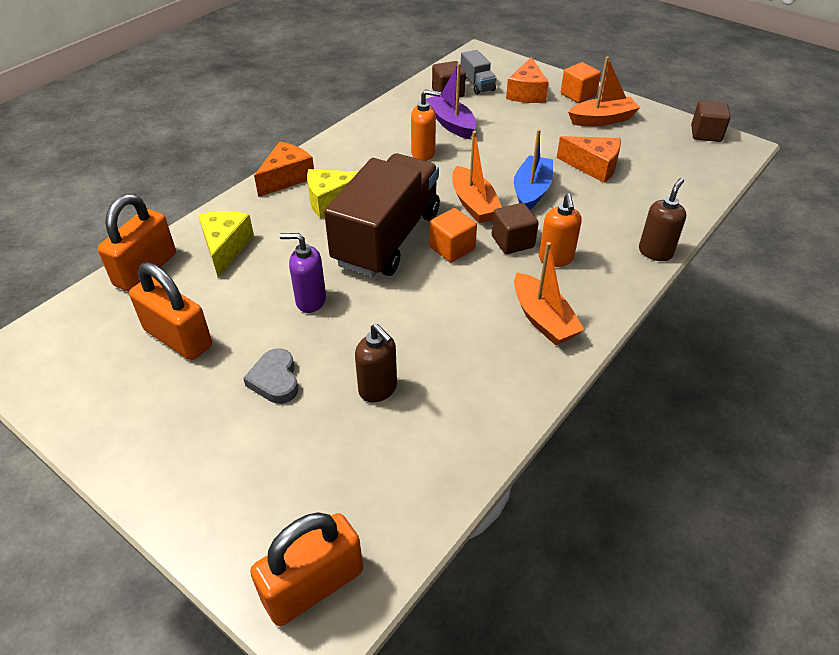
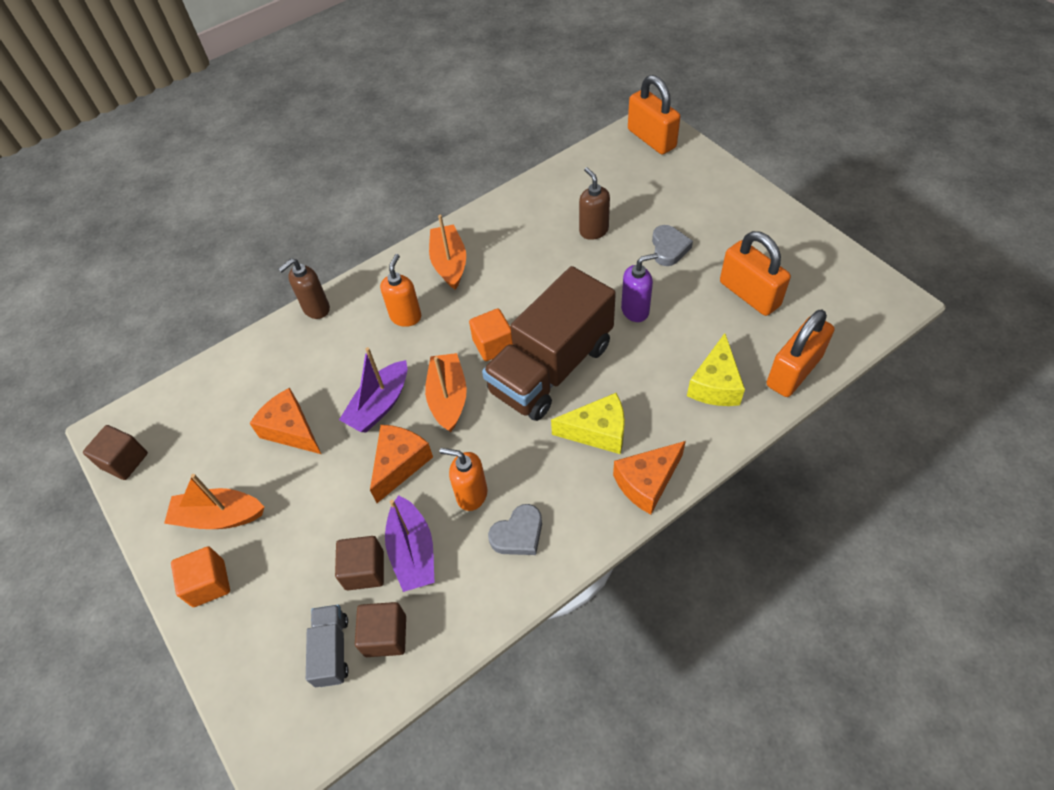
camera: 160 degrees left, 10 degrees up
orange padlock [250,512,363,626] -> orange padlock turned 75 degrees clockwise [628,75,680,154]
purple soap dispenser [280,233,326,313] -> purple soap dispenser turned 45 degrees counterclockwise [621,253,658,322]
brown cube [491,203,538,254] -> brown cube moved to [335,536,384,590]
orange cheese [506,57,549,103] -> orange cheese moved to [370,425,433,503]
blue boat [514,129,553,210] -> purple boat [339,347,407,432]
none -> grey heart [488,504,542,555]

